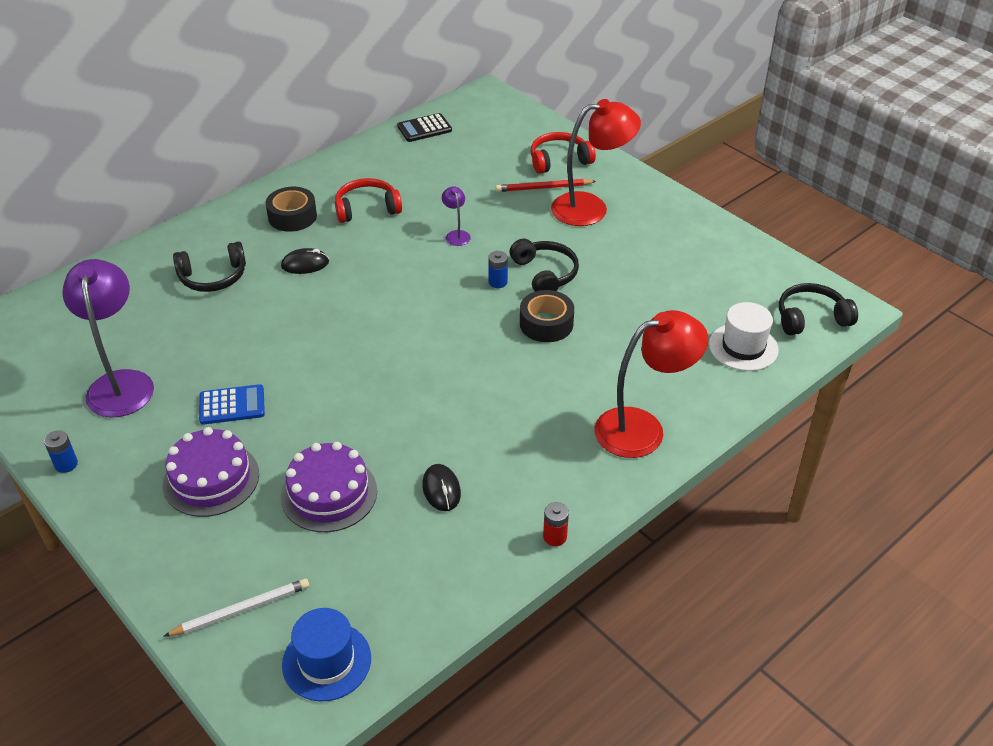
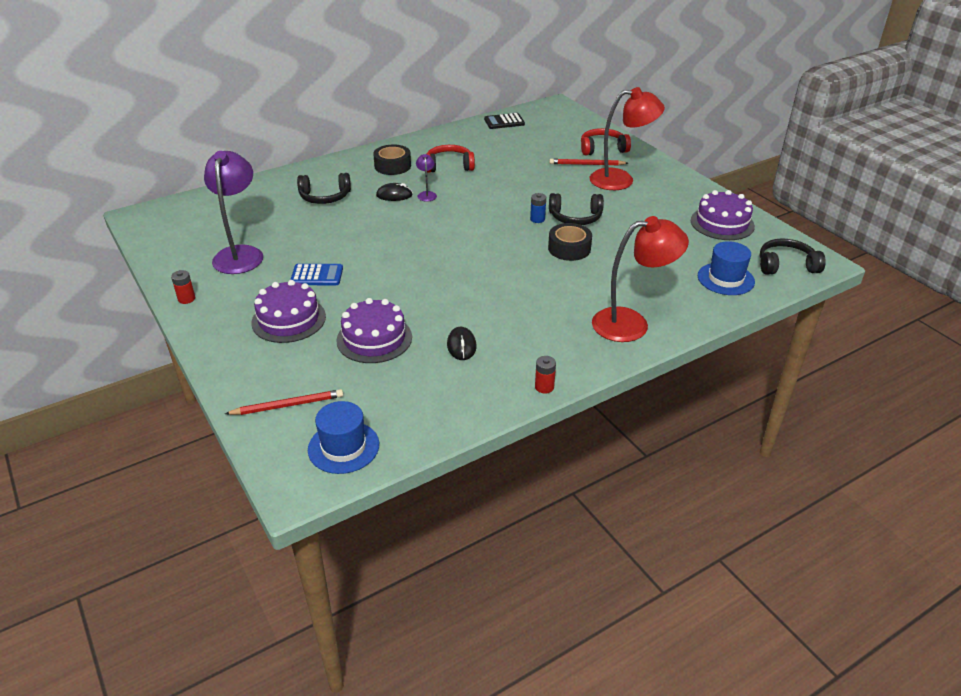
camera: 10 degrees right, 5 degrees down
blue battery [44,430,78,473] -> red battery [171,270,195,304]
white pencil [164,578,309,636] -> red pencil [225,389,343,415]
purple lamp [442,186,471,246] -> purple lamp moved to [416,154,437,202]
black headphones [510,239,579,291] -> black headphones turned 105 degrees clockwise [549,193,604,225]
white hat [709,302,779,371] -> blue hat [698,241,755,295]
none -> purple cake [691,190,755,240]

